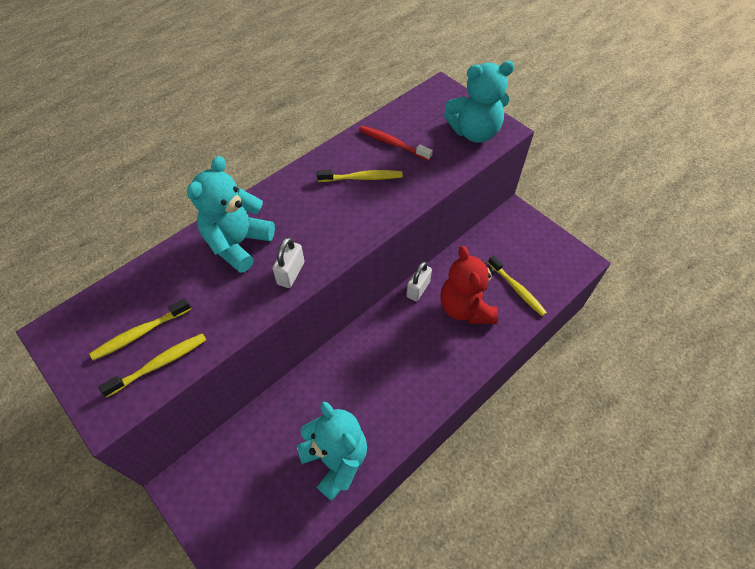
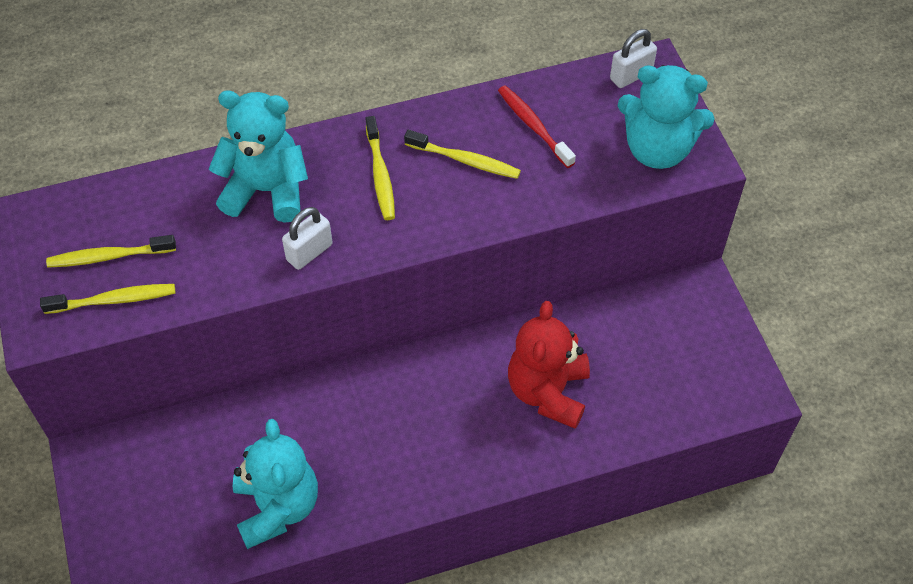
camera: 25 degrees right, 0 degrees up
turquoise teddy bear [187,156,275,273] -> turquoise teddy bear turned 45 degrees clockwise [209,91,308,223]
white padlock [406,261,432,301] -> white padlock moved to [610,29,657,88]
yellow toothbrush [488,255,547,316] -> yellow toothbrush moved to [365,116,395,220]

